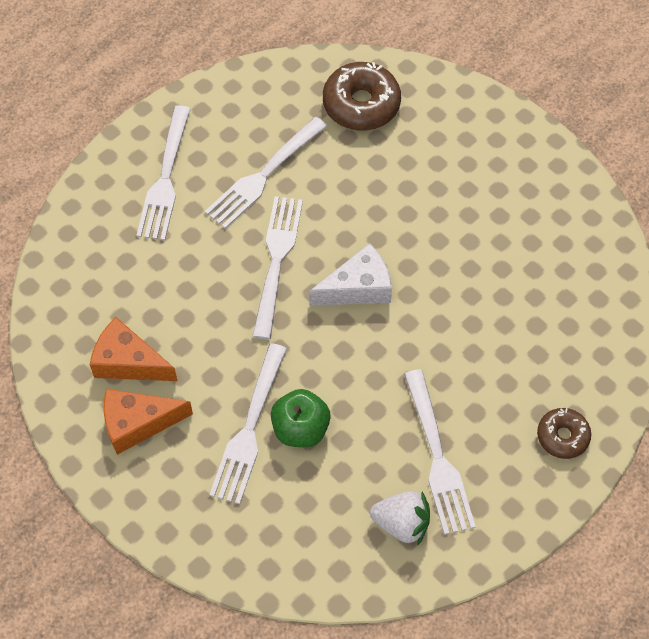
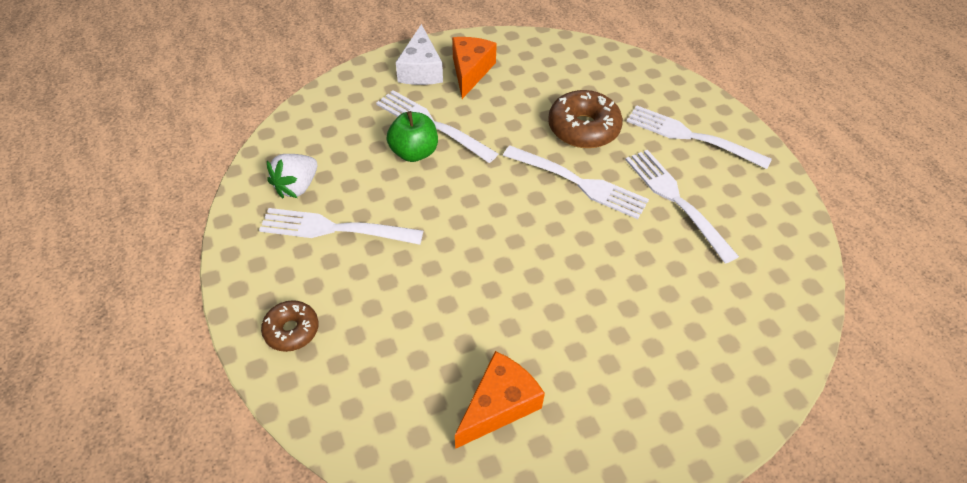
camera: 110 degrees right, 10 degrees down
orange cheese [90,317,178,381] -> orange cheese moved to [455,351,545,449]
white cheese [309,243,392,306] -> white cheese moved to [396,24,443,85]
brown donut [323,62,401,130] -> brown donut moved to [548,90,623,148]

